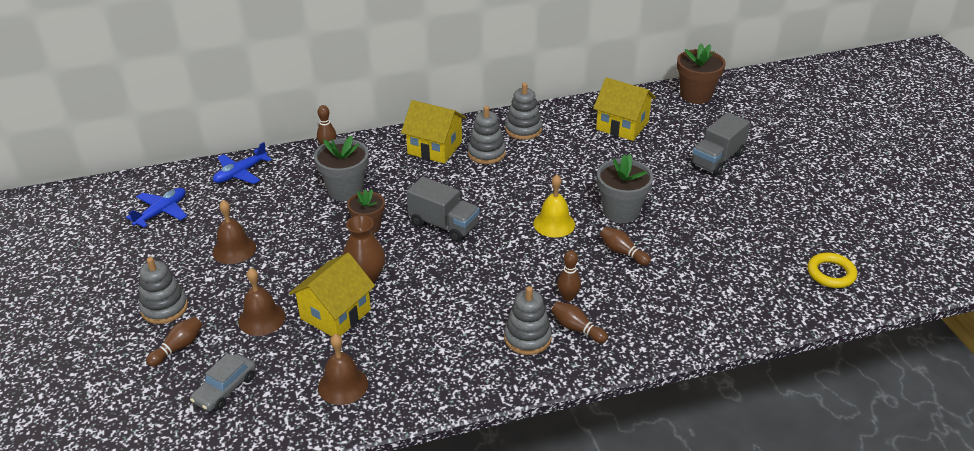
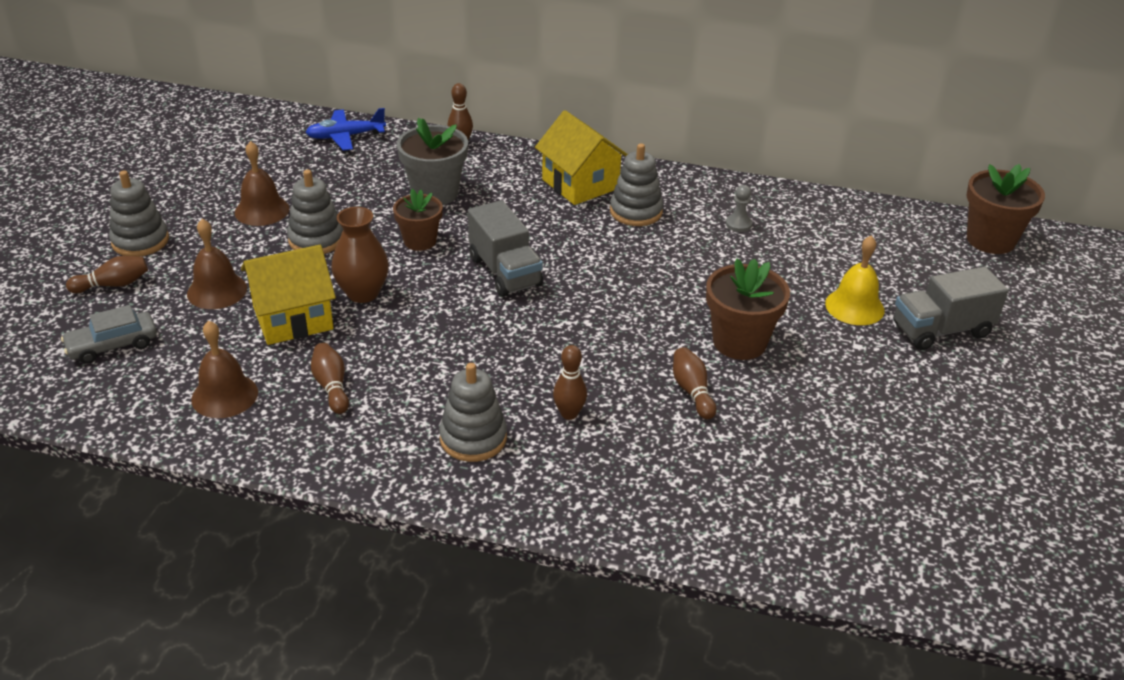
camera: 30 degrees right, 0 degrees up
blue plane [126,188,187,227] -> none
grey stacking toy [505,83,542,140] -> grey stacking toy moved to [287,170,343,254]
yellow bell [533,175,575,238] -> yellow bell moved to [825,235,884,325]
brown bowling pin [551,301,608,343] -> brown bowling pin moved to [311,343,349,414]
yellow house [593,78,656,141] -> none
grey flower pot [597,154,653,223] -> brown flower pot [706,258,790,360]
yellow ring [807,253,857,288] -> none
none -> grey pawn [726,185,752,232]

